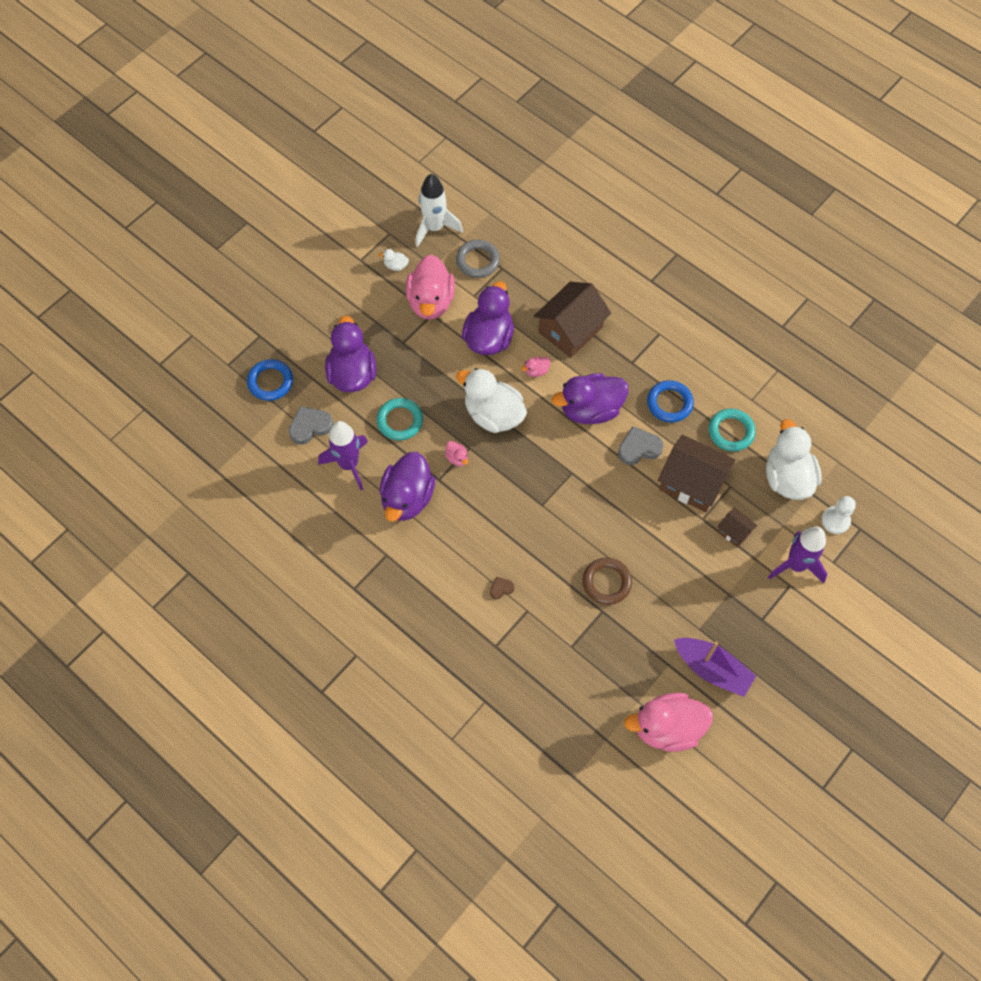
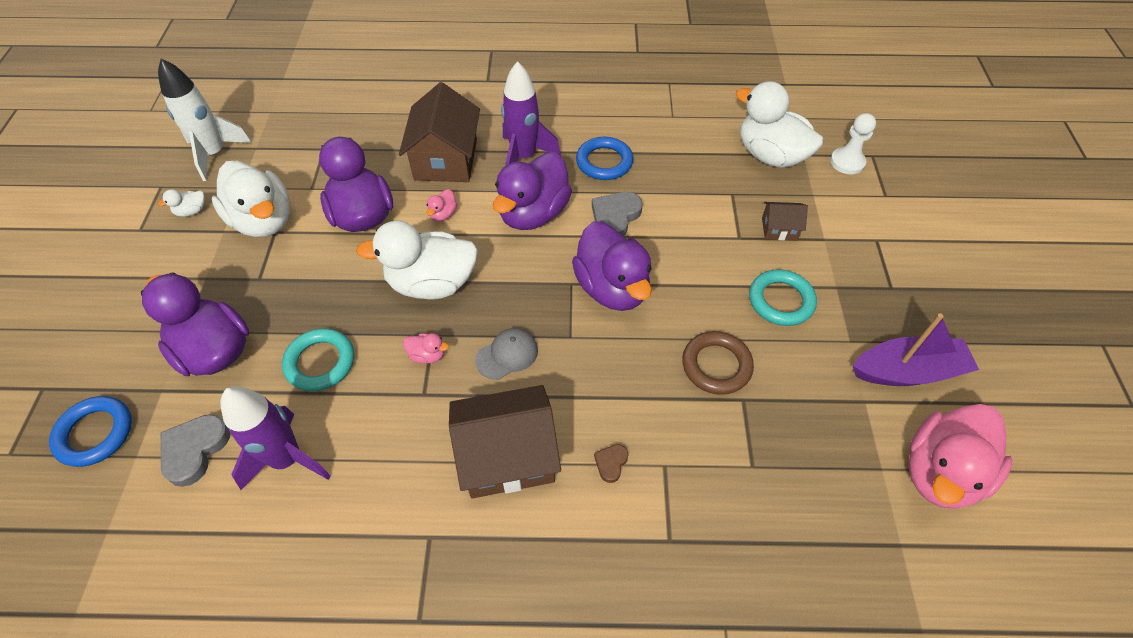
camera: 40 degrees left, 10 degrees down
purple duck [380,452,435,522] -> purple duck moved to [572,221,652,311]
pink duck [406,255,455,320] -> white duck [212,160,290,237]
grey ring [456,240,500,278] -> none
brown house [658,435,736,512] -> brown house moved to [449,385,561,499]
turquoise ring [709,408,756,451] -> turquoise ring moved to [749,269,817,326]
purple rocket [768,527,827,583] -> purple rocket moved to [501,61,561,166]
none -> grey cap [475,328,538,380]

